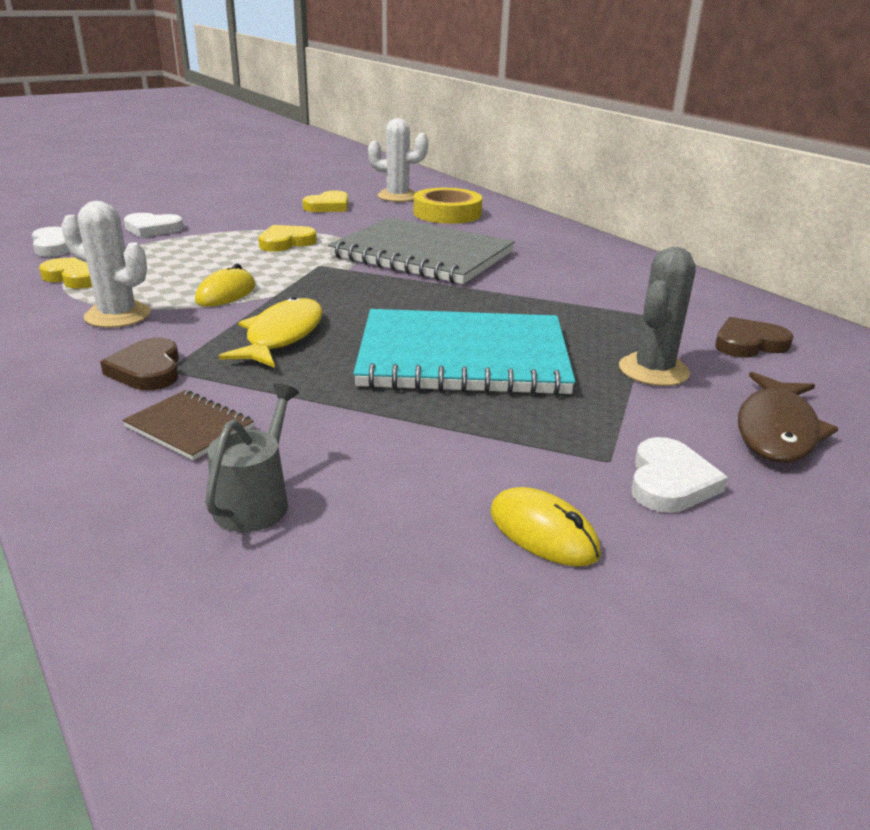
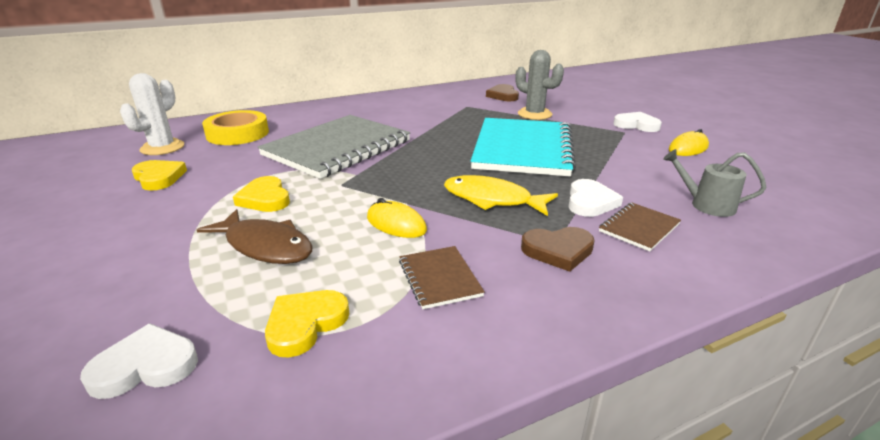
camera: 80 degrees left, 0 degrees up
white cactus [61,201,151,328] -> brown notebook [399,246,485,309]
white heart [124,213,184,238] -> white heart moved to [568,179,623,217]
brown fish [738,372,839,463] -> brown fish moved to [197,209,312,264]

